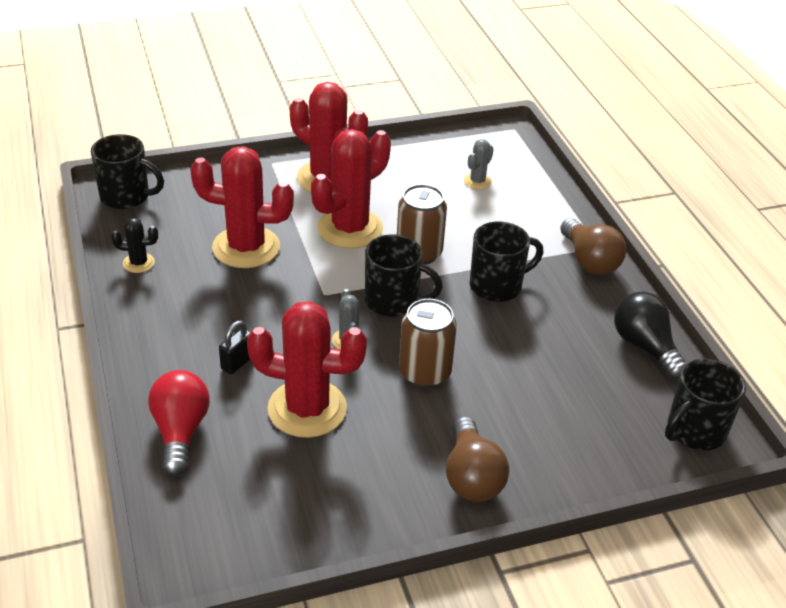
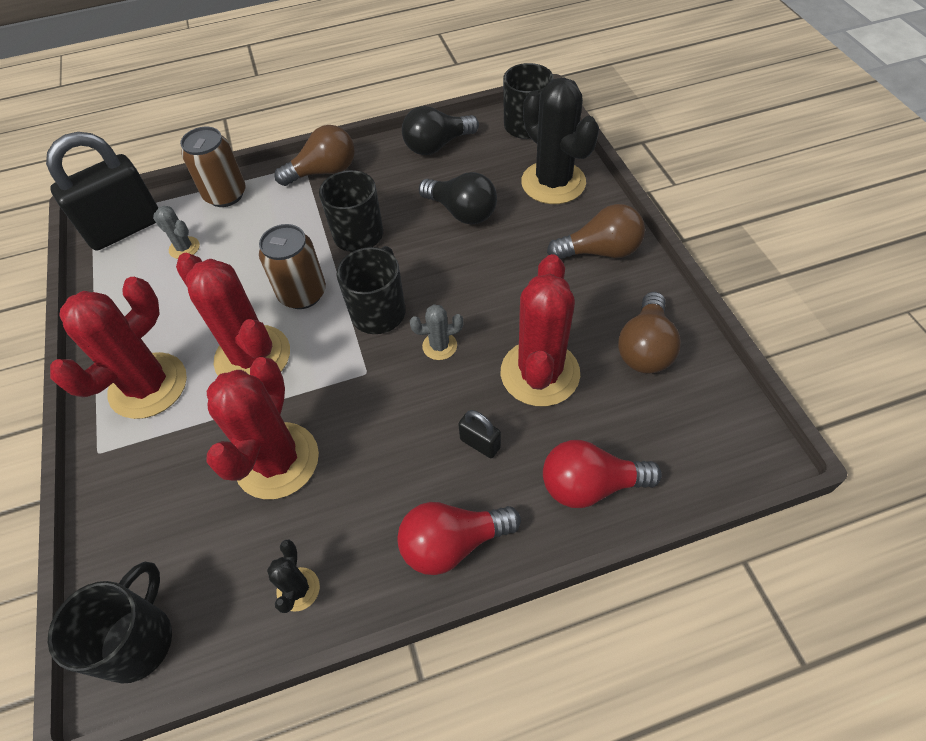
camera: 85 degrees left, 15 degrees up
brown can [399,299,457,388] -> brown can moved to [180,127,246,207]
none -> black padlock [46,132,158,250]
none -> red light bulb [397,502,521,575]
none -> black light bulb [419,172,497,225]
none -> black cactus [521,77,599,204]
none -> brown light bulb [618,292,681,374]

